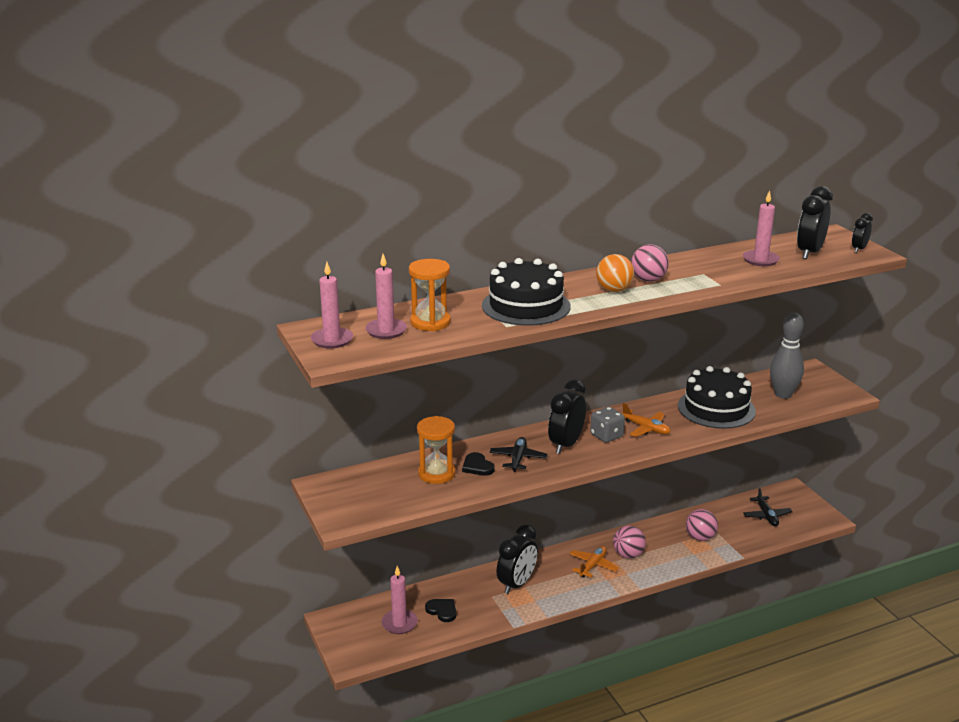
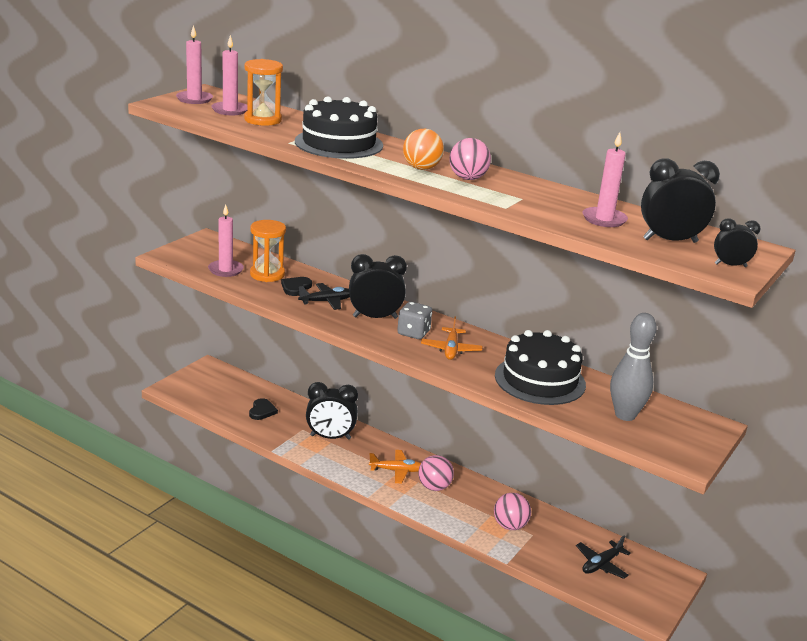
camera: 55 degrees right, 0 degrees up
pink candle [381,566,418,634] -> pink candle moved to [208,205,244,277]

